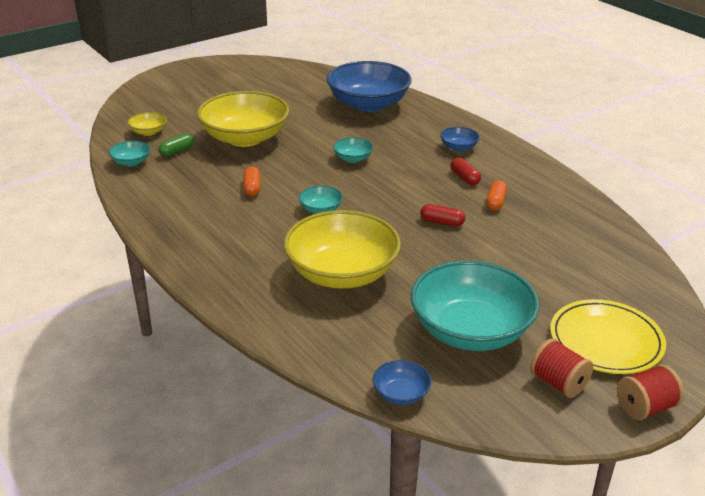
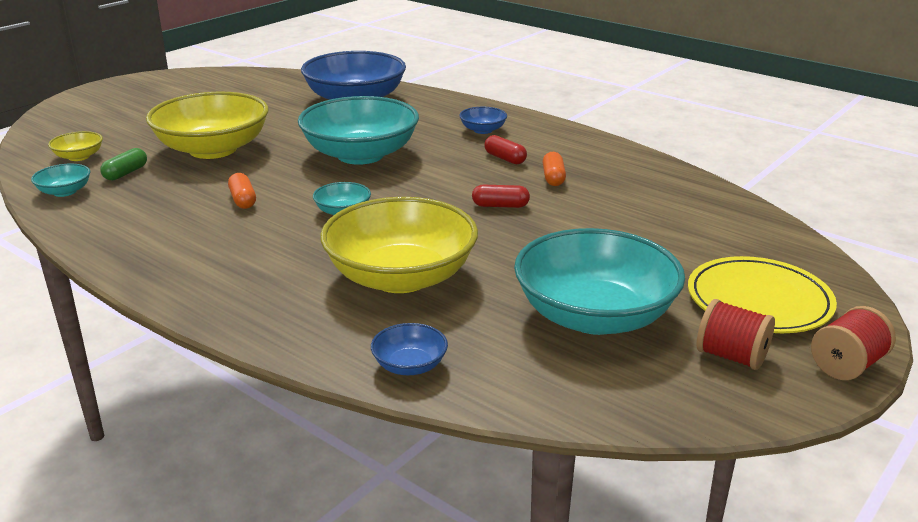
camera: 15 degrees left, 5 degrees down
turquoise bowl [333,137,373,163] -> turquoise bowl [298,96,419,165], size x2.34
blue bowl [373,360,432,405] -> blue bowl moved to [371,323,448,375]

